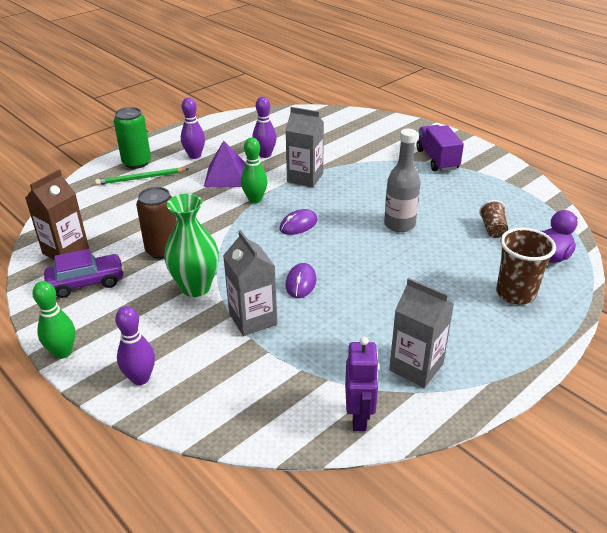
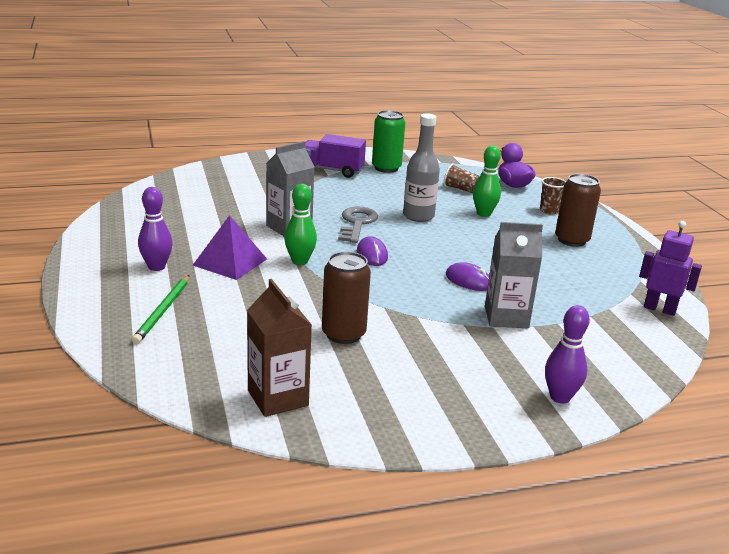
camera: 65 degrees left, 10 degrees down
green bowling pin [32,281,75,359] -> green bowling pin moved to [473,145,501,217]
purple car [44,249,124,298] -> none
green can [114,107,151,169] -> green can moved to [372,110,405,173]
green vase [164,194,219,297] -> none
purple bowling pin [252,97,277,158] -> none
grey carton [389,278,454,388] -> none
brown cup [496,228,556,305] -> brown cup [540,177,566,214], size x0.58
none -> grey key [338,207,378,243]
none -> brown can [555,174,601,247]

